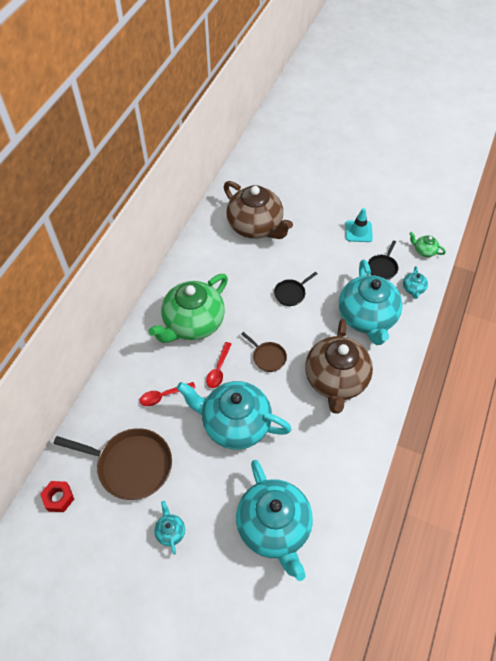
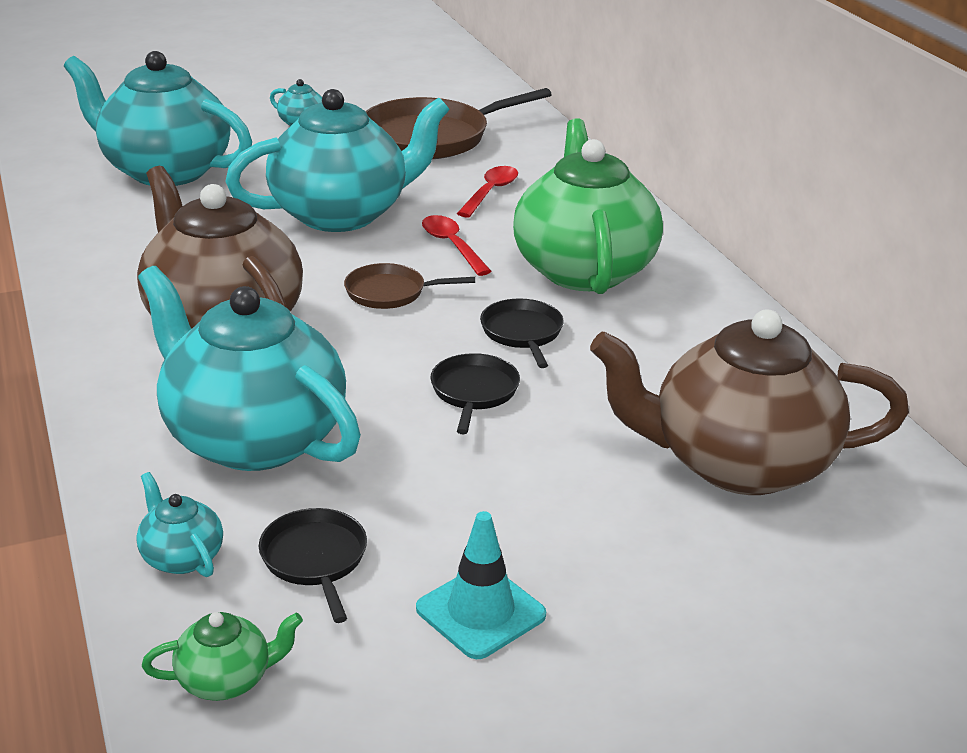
camera: 135 degrees right, 25 degrees down
red nut [40,481,74,512] -> none
none -> black pan [480,298,564,368]

